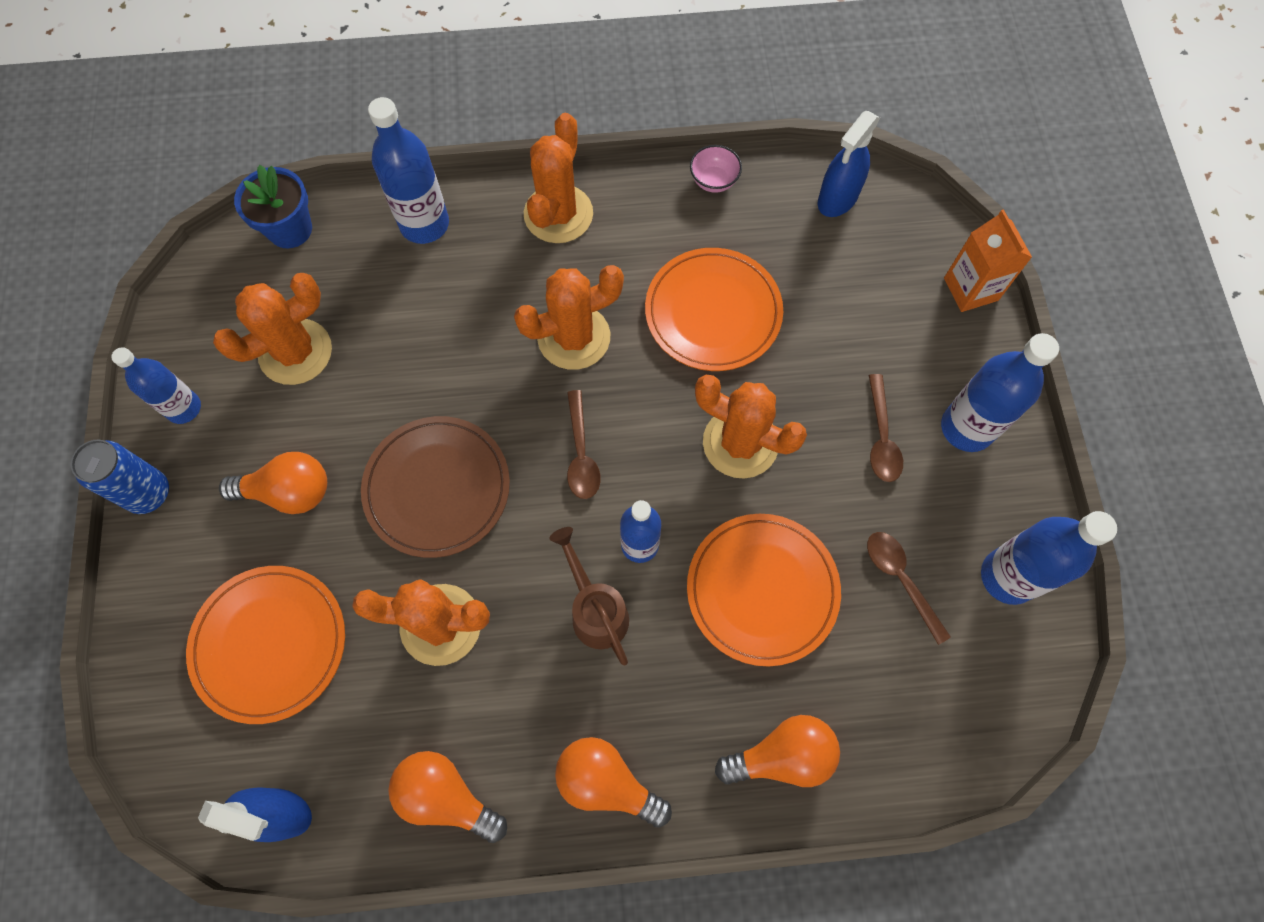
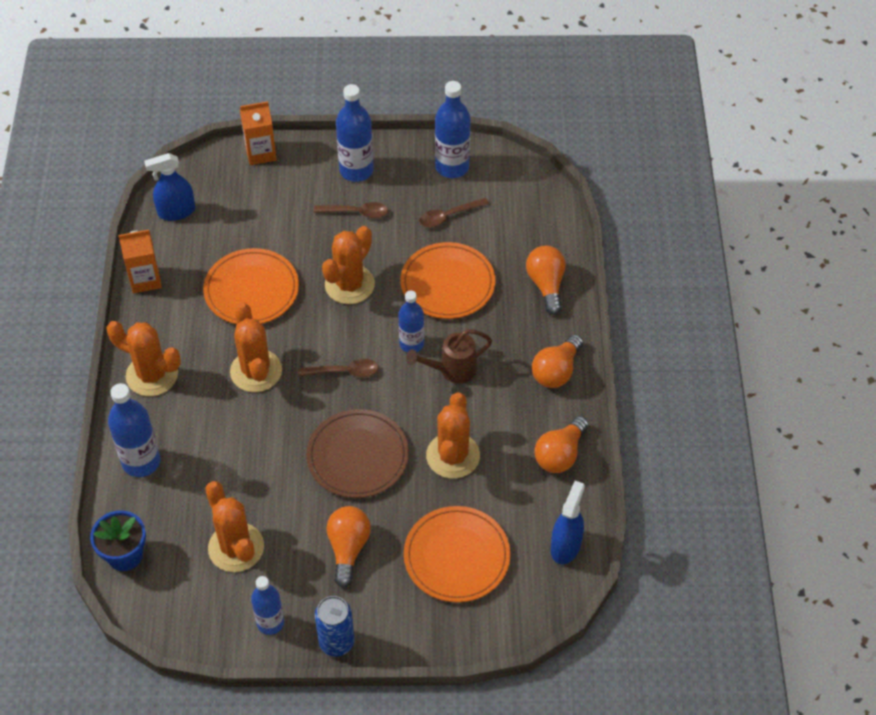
camera: 85 degrees left, 15 degrees down
pink bowl [690,145,742,193] -> orange carton [118,230,162,293]
blue spray bottle [818,111,880,217] -> blue spray bottle turned 120 degrees clockwise [144,153,195,221]

